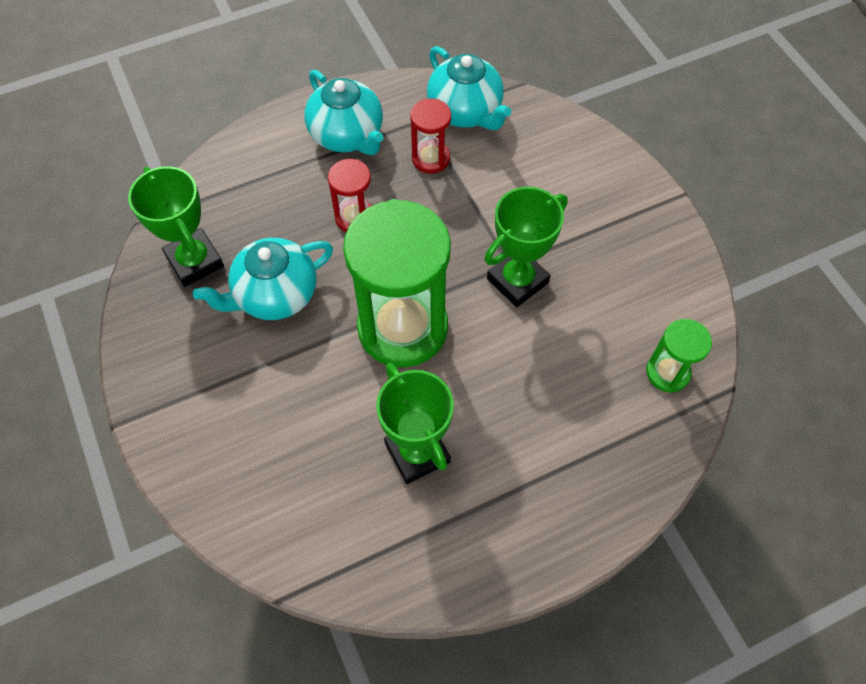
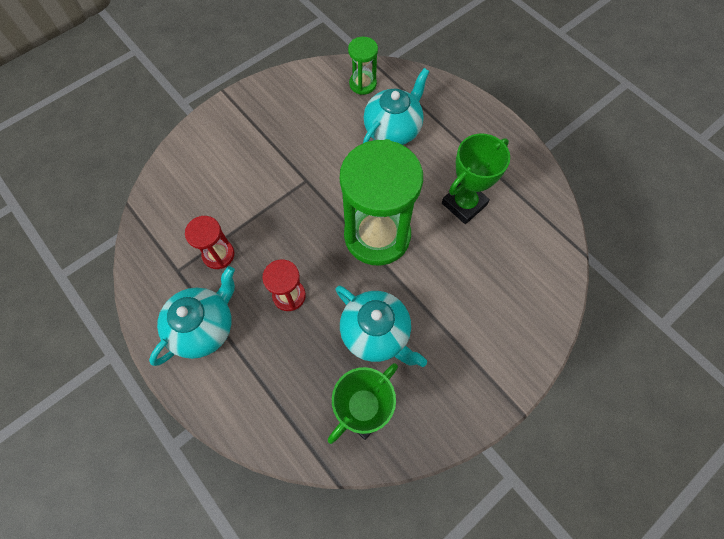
camera: 105 degrees left, 5 degrees up
turquoise teapot [427,46,511,130] -> turquoise teapot moved to [363,68,430,145]
green trophy [484,187,568,307] -> none

